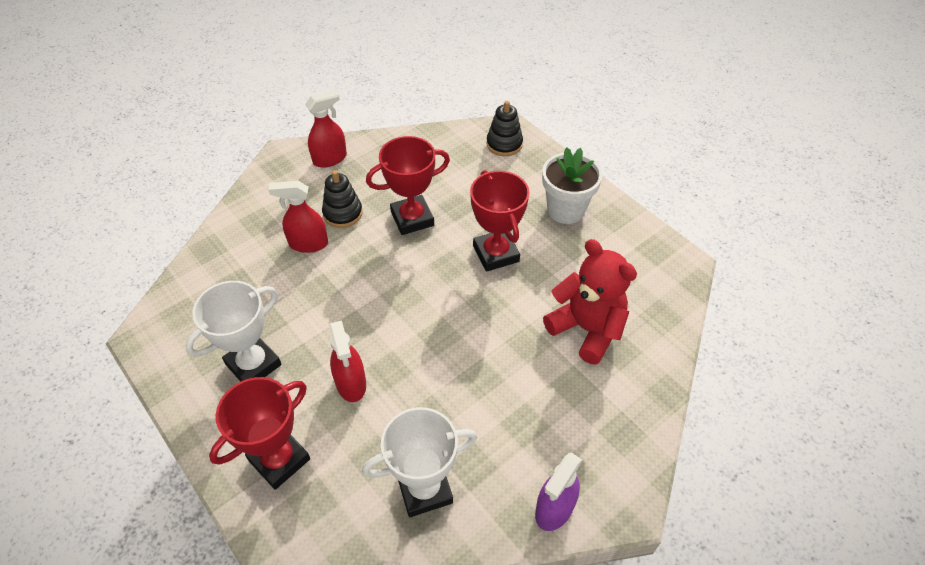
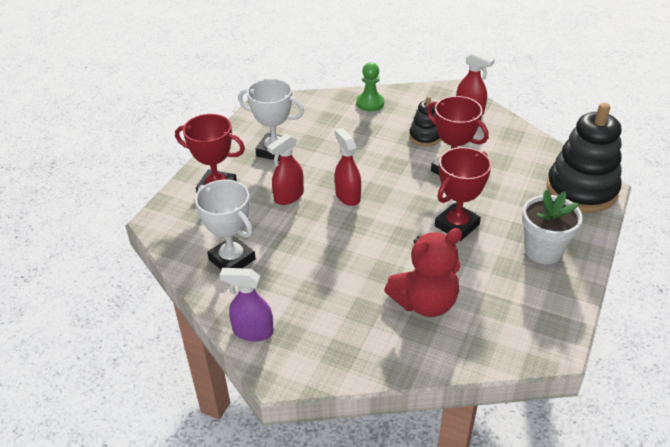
camera: 65 degrees right, 10 degrees down
red spray bottle [268,181,328,253] -> red spray bottle moved to [335,128,361,206]
black stacking toy [486,101,523,156] -> black stacking toy [546,103,622,212], size x1.97
red teddy bear [543,239,637,364] -> red teddy bear turned 45 degrees clockwise [384,228,462,317]
none -> green pawn [356,62,384,111]

